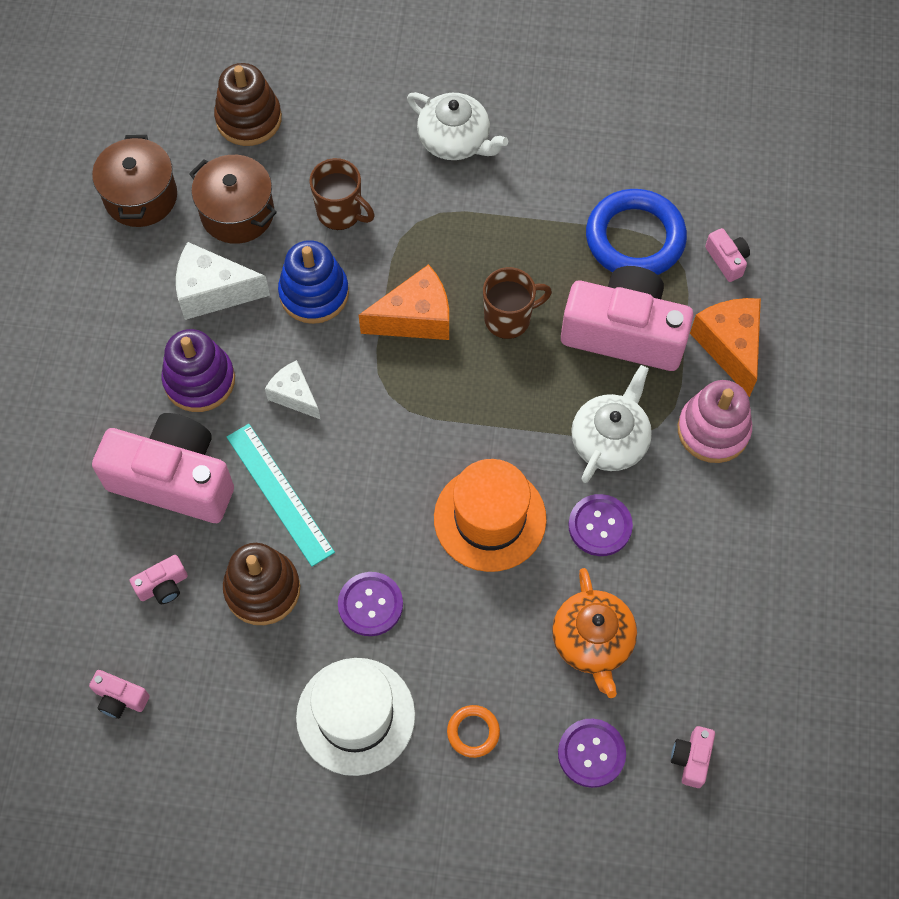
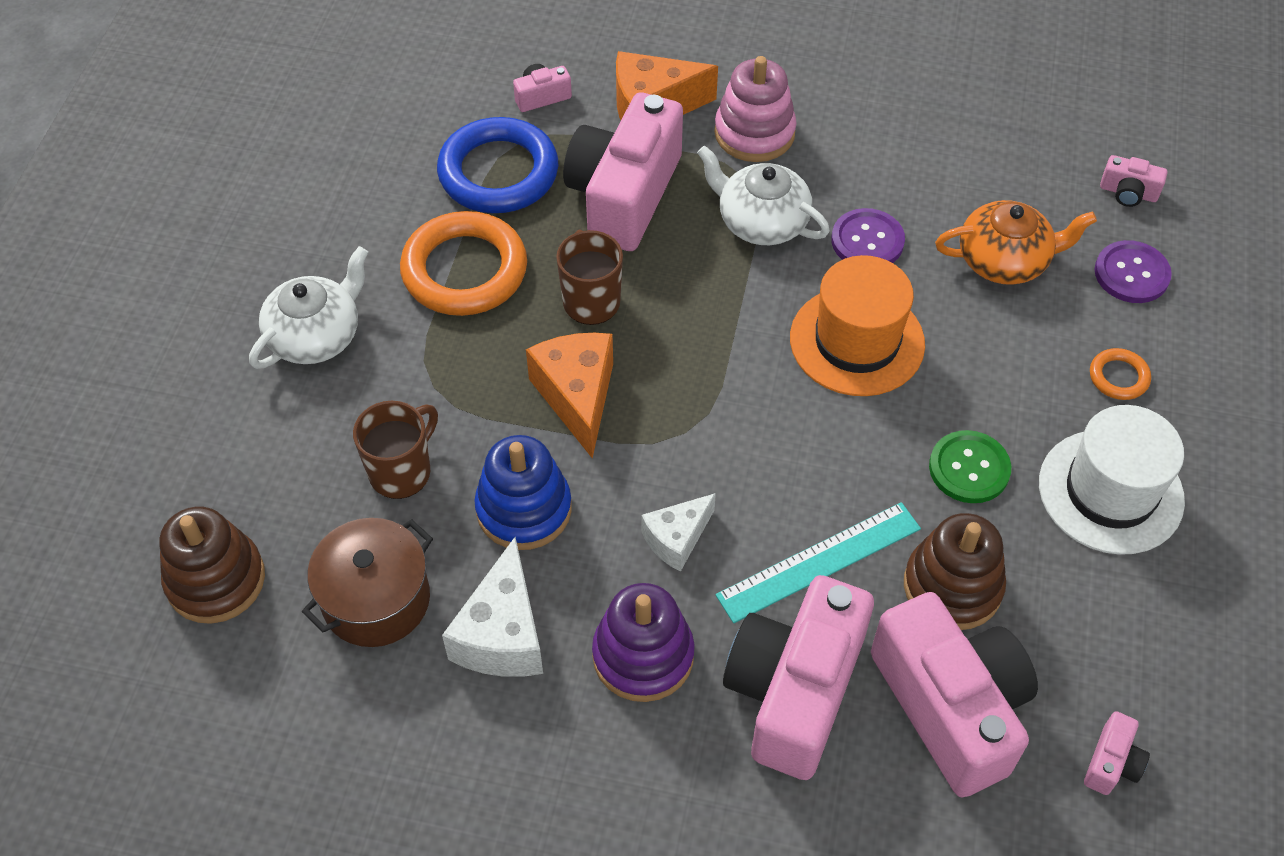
camera: 85 degrees left, 10 degrees down
brown pot [92,135,177,227] -> none
pink camera [130,555,188,604] -> pink camera [871,592,1038,797], size x2.46
purple button [338,572,403,636] -> green button [929,430,1011,503]
none -> orange ring [400,211,527,316]

